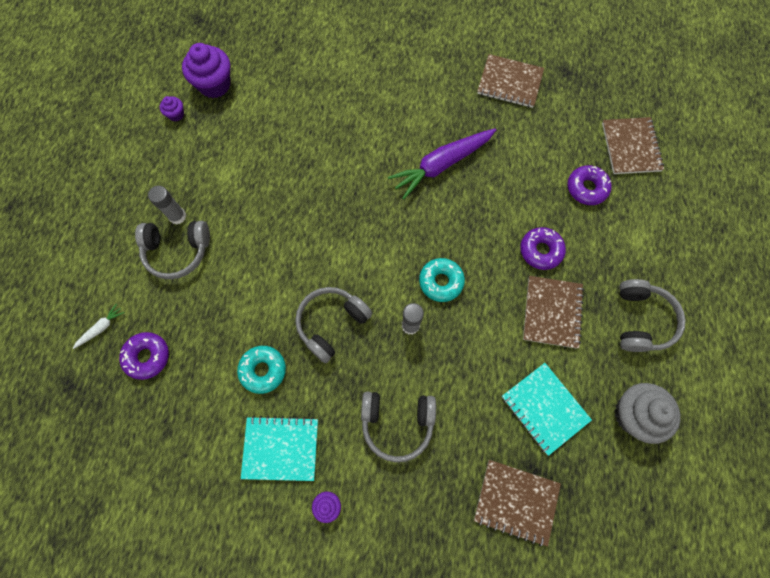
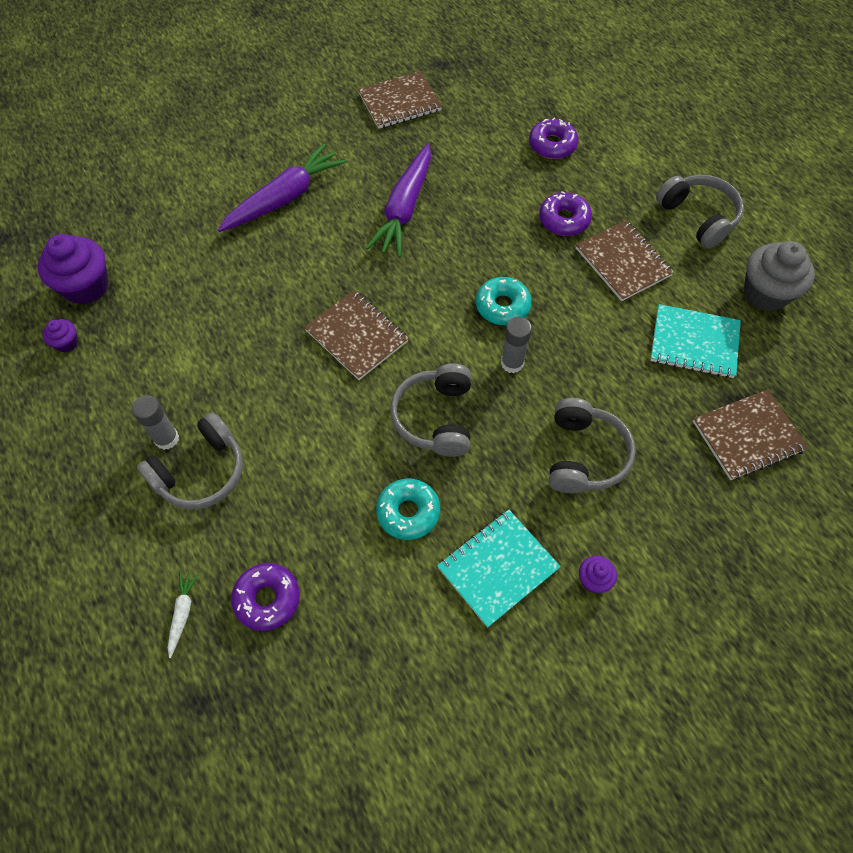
camera: 40 degrees left, 10 degrees down
grey headphones [361,392,436,462] -> grey headphones turned 45 degrees counterclockwise [549,398,636,493]
brown notebook [602,117,664,174] -> brown notebook moved to [304,290,409,380]
none -> purple carrot [218,144,346,232]

